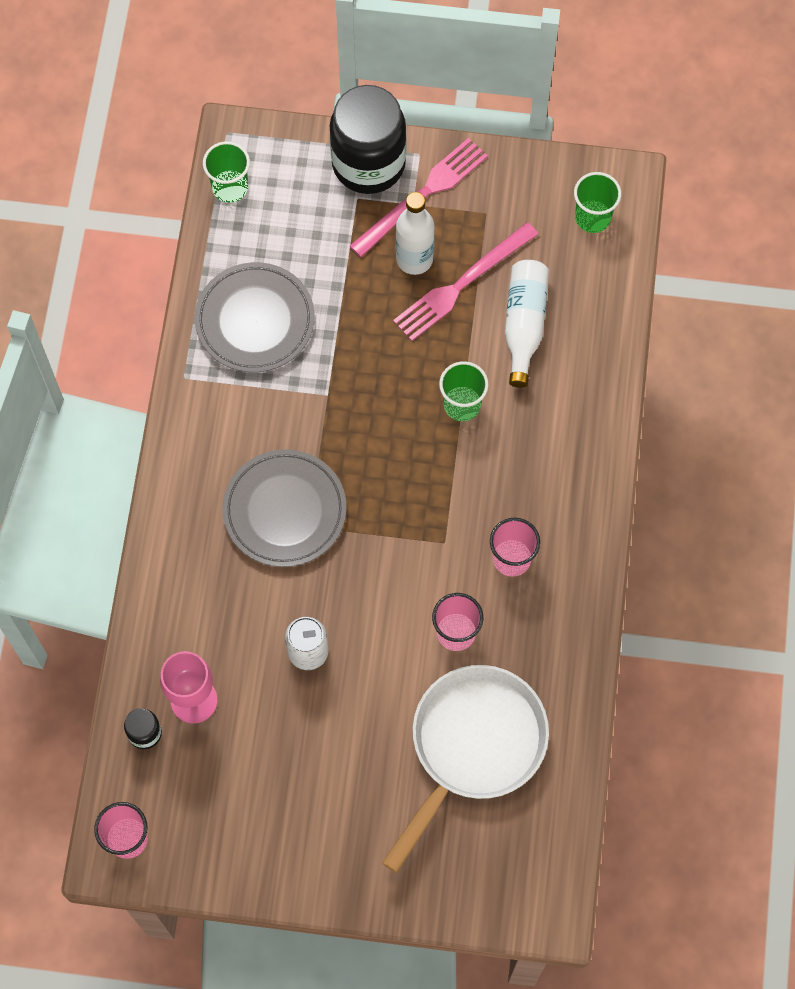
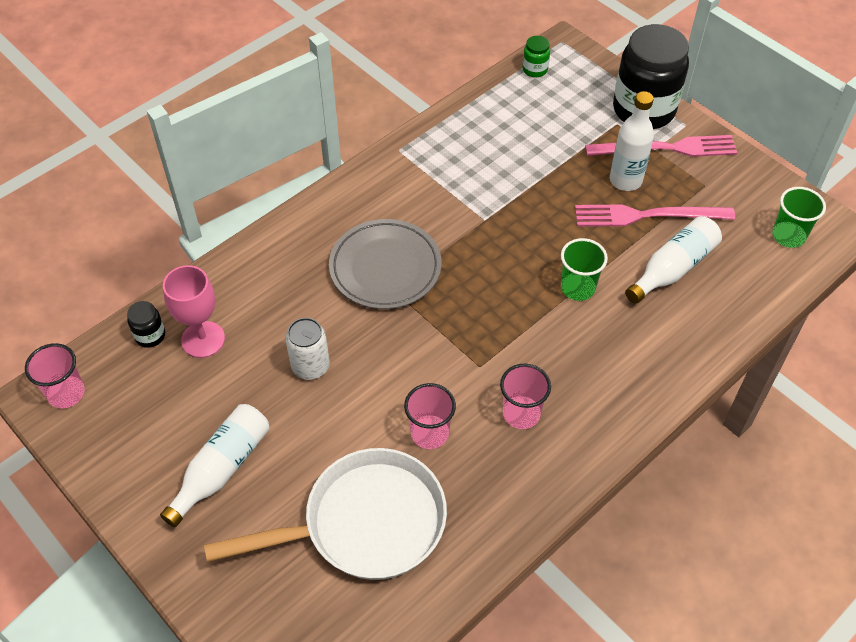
camera: 40 degrees right, 15 degrees down
grey plate [195,262,315,372] -> none
green cup [203,141,250,203] -> green jar [522,36,550,78]
none -> white bottle [160,404,270,527]

